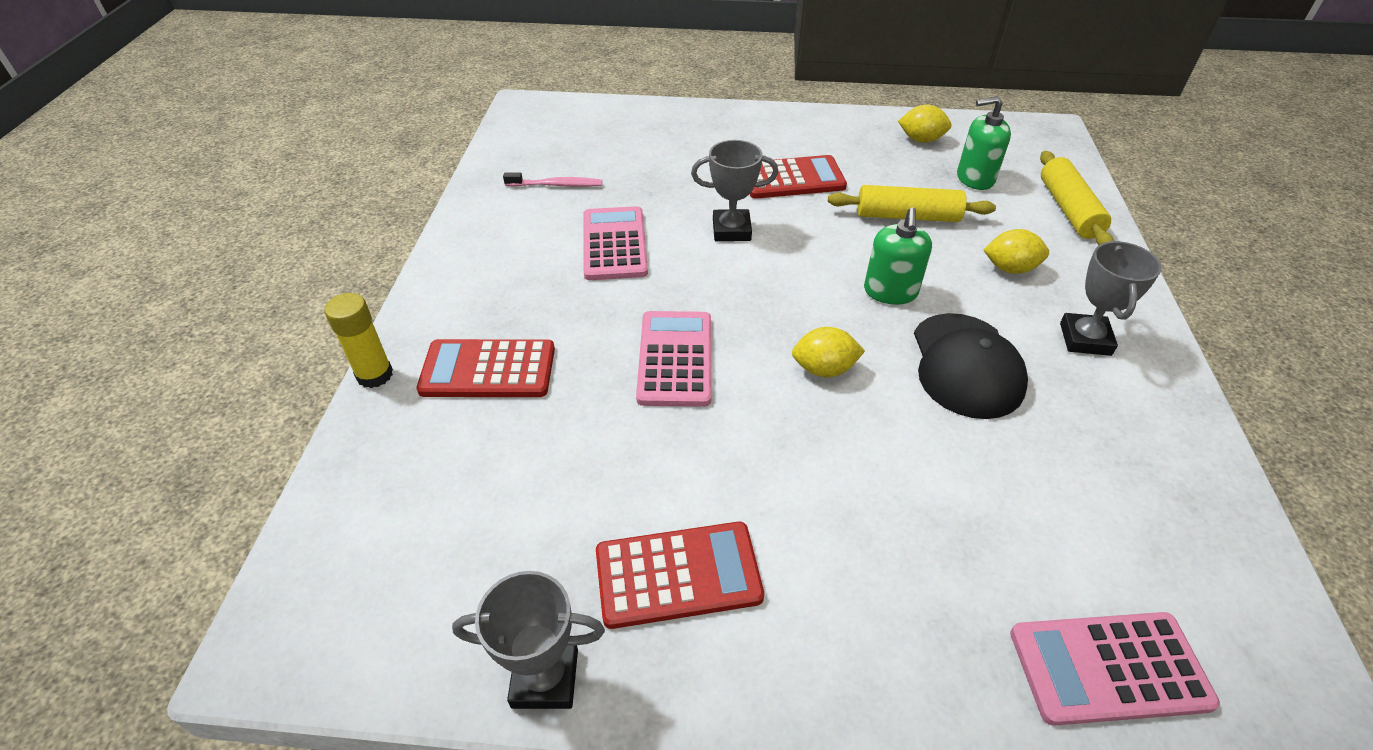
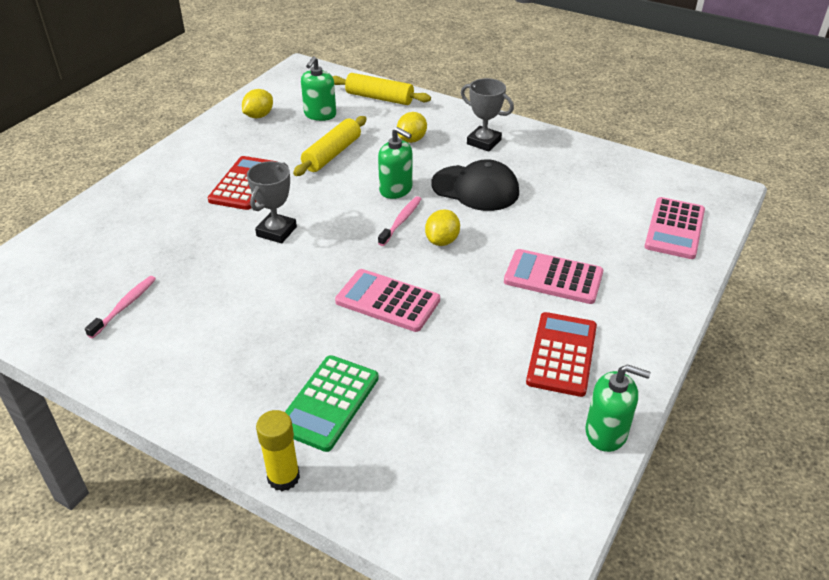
camera: 65 degrees left, 5 degrees down
red calculator [416,339,555,397] -> green calculator [285,355,379,452]
grey trophy [452,571,605,709] -> green soap dispenser [585,364,651,452]
pink calculator [583,206,648,280] -> pink calculator moved to [504,249,603,304]
none -> pink toothbrush [378,196,421,246]

